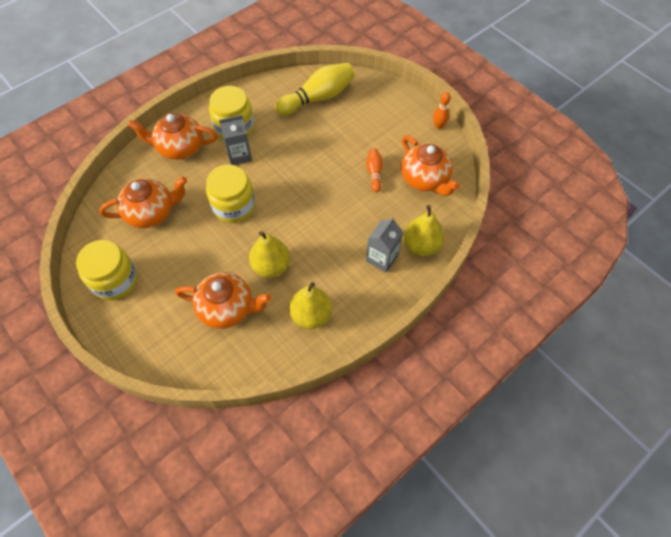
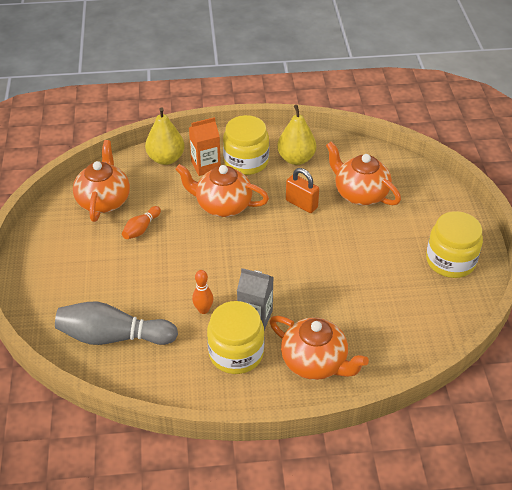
camera: 145 degrees left, 15 degrees down
orange teapot [99,176,187,228] -> orange teapot moved to [175,164,269,217]
yellow jar [206,165,255,223] -> yellow jar moved to [223,115,269,175]
yellow pear [249,231,290,278] -> orange padlock [286,168,319,213]
yellow bowling pin [275,63,354,115] -> grey bowling pin [55,302,178,345]
grey carton [366,217,403,273] -> orange carton [189,117,221,176]
orange bowling pin [433,92,451,129] -> orange bowling pin moved to [192,270,213,314]

